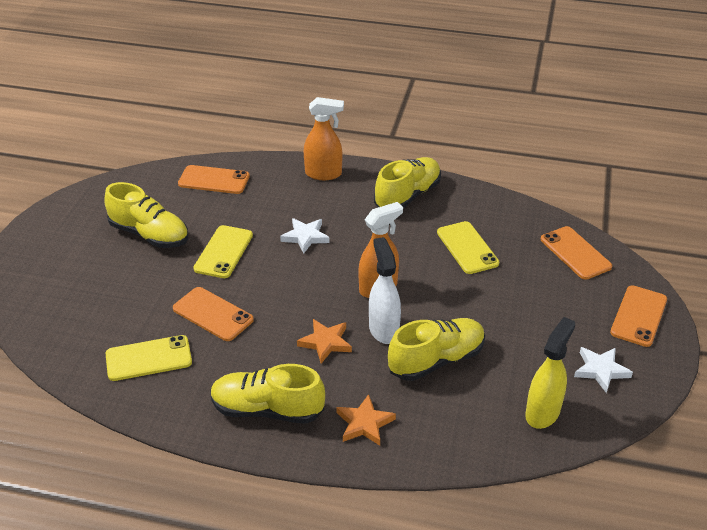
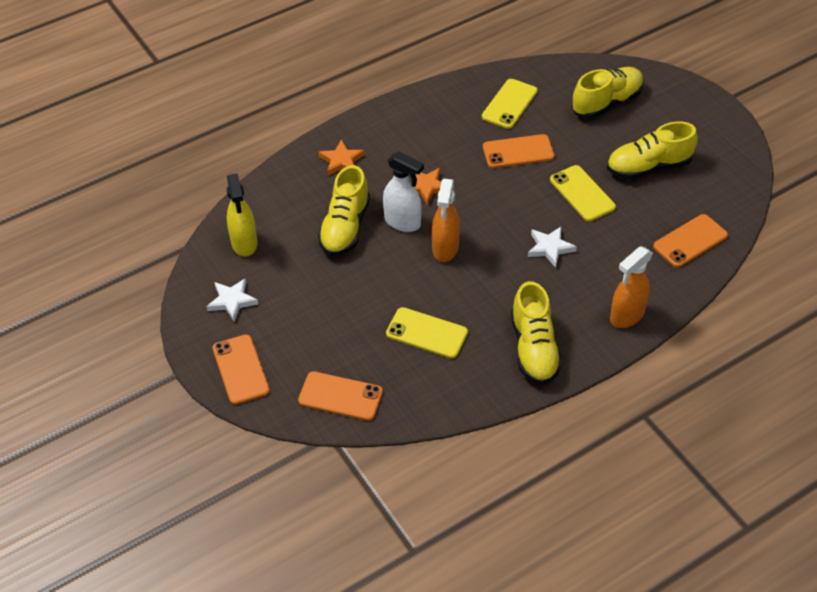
camera: 135 degrees right, 10 degrees up
yellow shoe [210,364,325,424] -> yellow shoe moved to [571,67,644,118]

